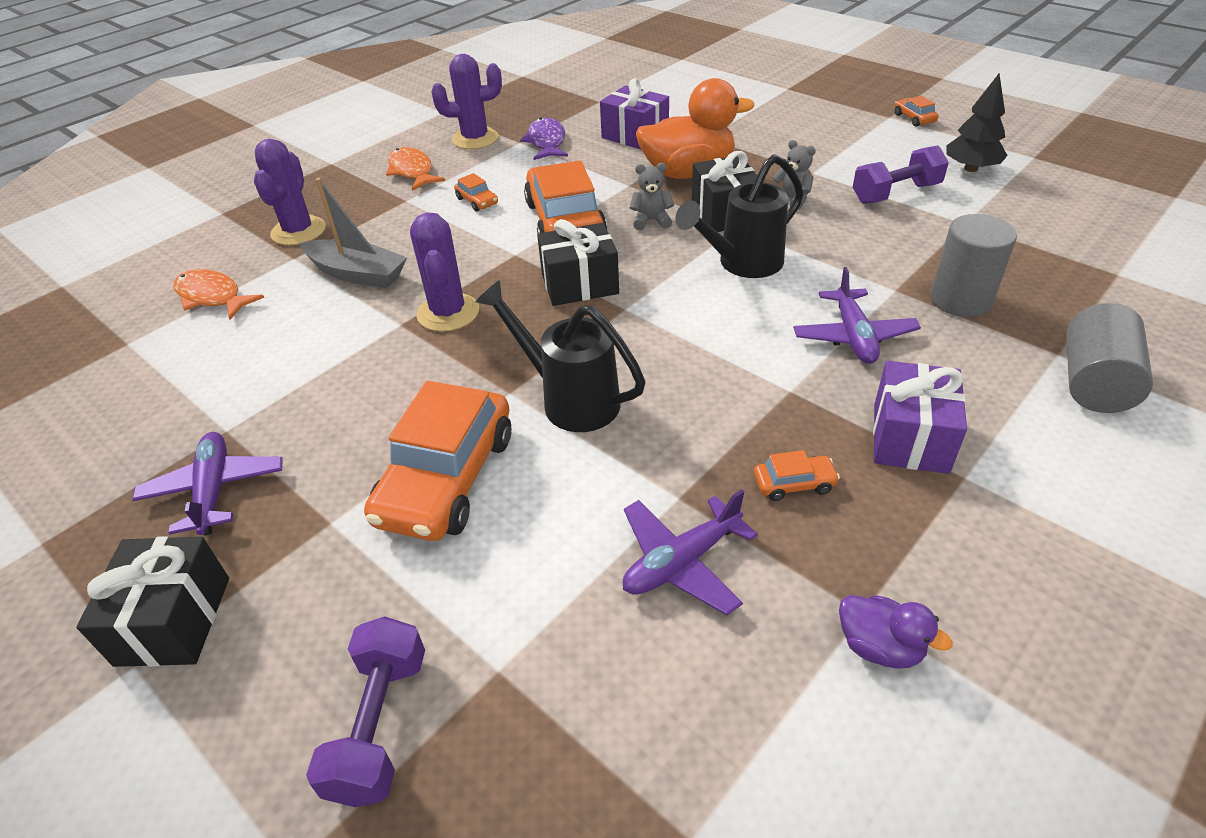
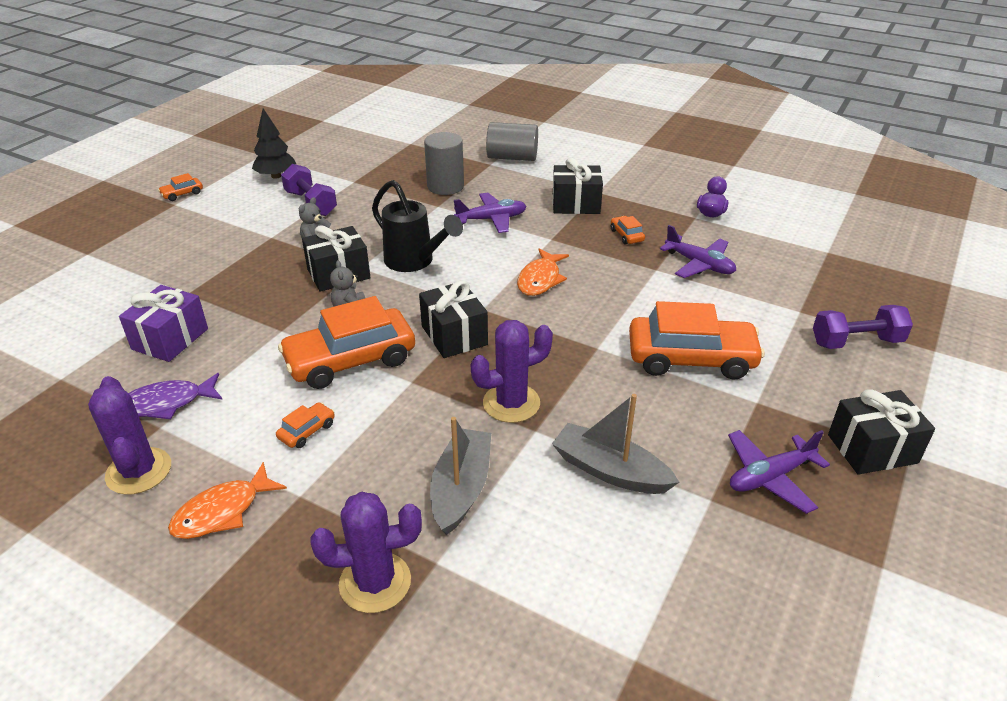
camera: 105 degrees left, 5 degrees down
orange fish [173,269,264,320] -> orange fish moved to [517,248,569,296]
black watering can [476,280,645,432] -> none
orange duck [636,78,754,179] -> none
purple gift [873,361,967,474] -> black gift [553,158,603,214]
none -> grey boat [552,394,679,494]

